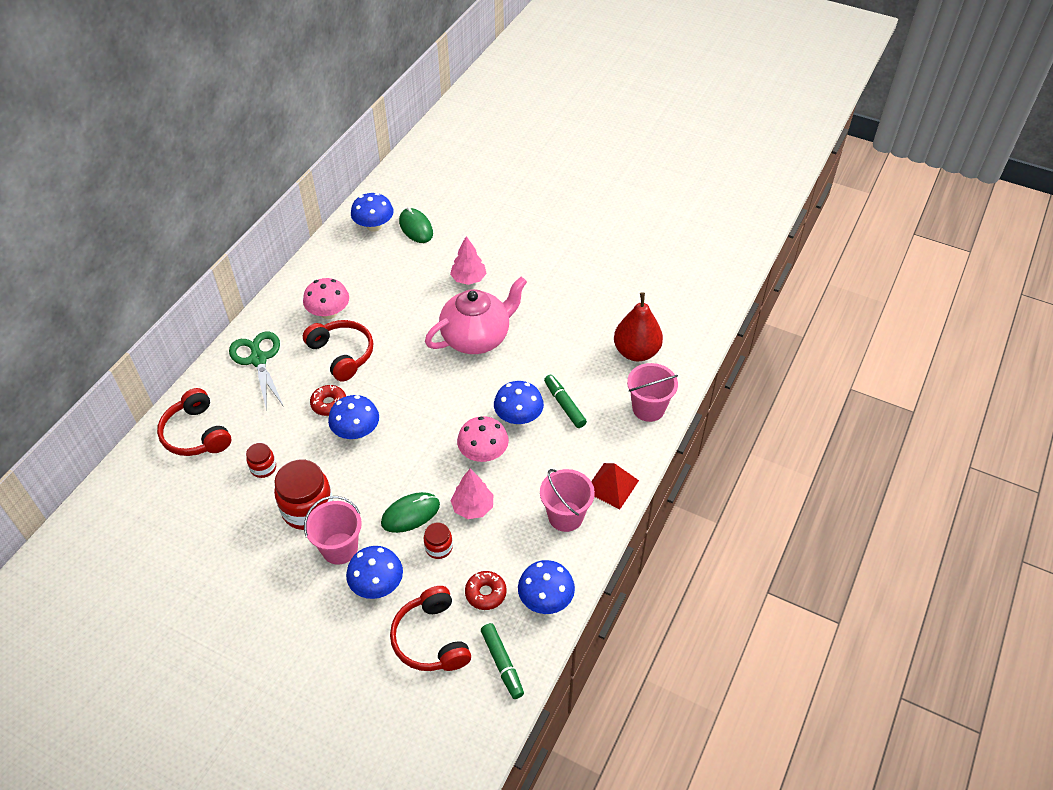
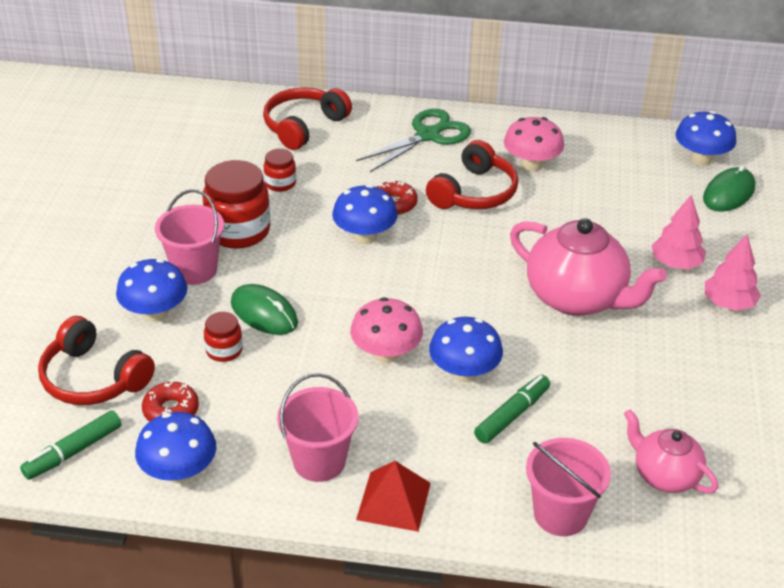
camera: 70 degrees right, 10 degrees down
red headphones [390,586,471,671] -> red headphones turned 105 degrees counterclockwise [38,316,155,405]
pink tree [450,469,493,519] -> pink tree moved to [705,235,761,311]
red pear [614,292,663,361] -> pink teapot [624,409,718,494]

